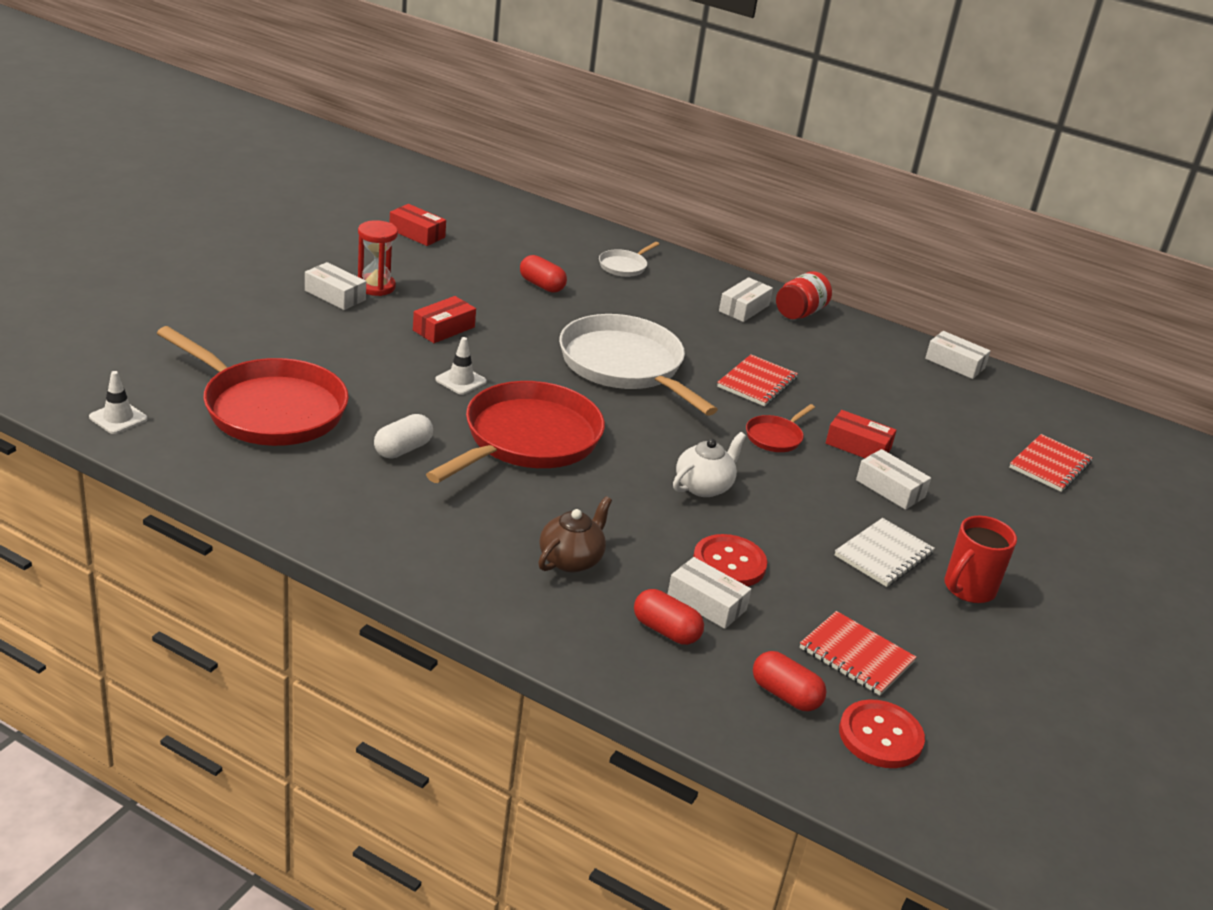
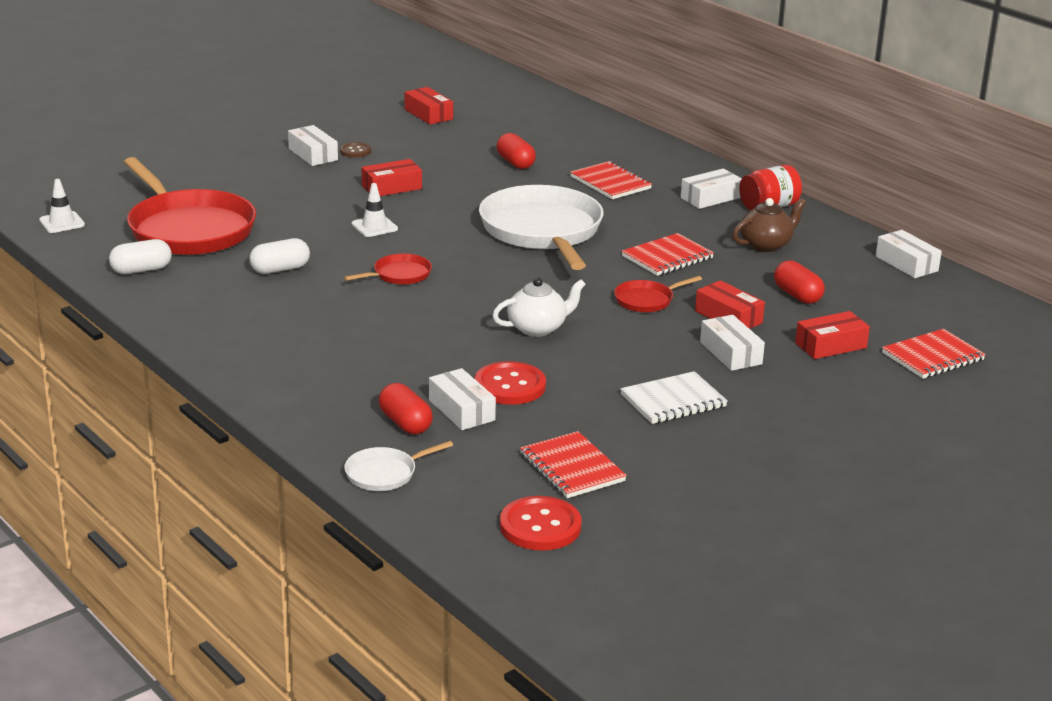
camera: 25 degrees right, 5 degrees down
red hourglass [358,220,398,296] -> brown button [340,142,371,158]
red pan [426,381,605,483] -> red pan [344,254,432,285], size x0.44
brown teapot [538,496,612,572] -> brown teapot moved to [732,198,806,252]
white pan [599,242,659,277] -> white pan moved to [344,441,453,491]
red capsule [753,651,826,711] -> red capsule moved to [774,260,825,304]
red mug [945,516,1017,603] -> none
none -> white capsule [109,239,172,274]
none -> red notebook [570,161,652,199]
none -> red box [795,311,870,359]

